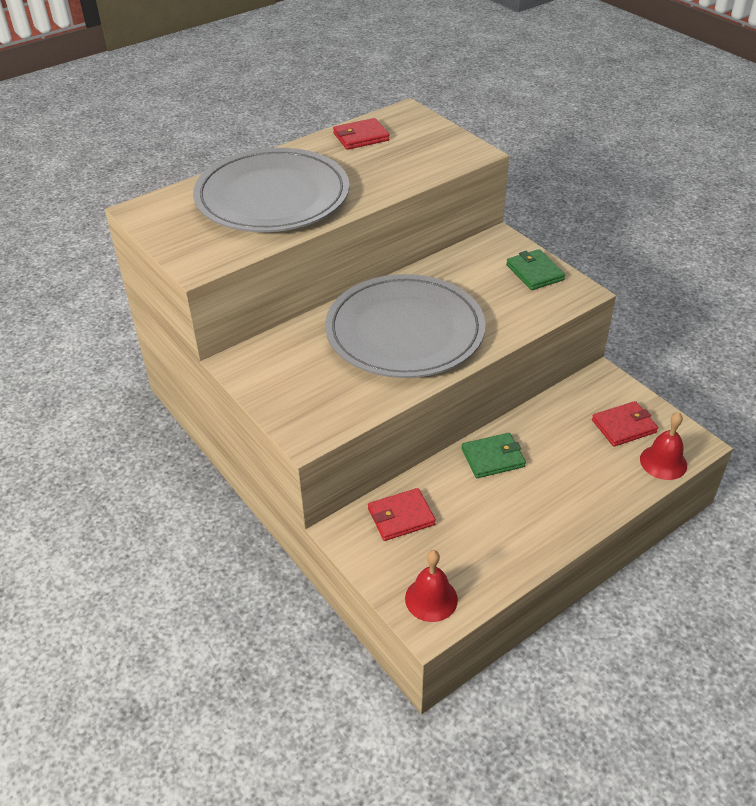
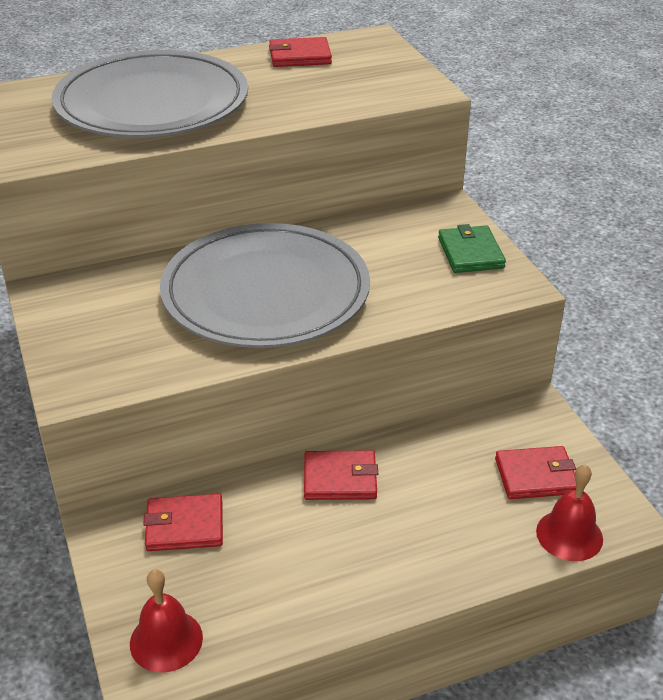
camera: 15 degrees right, 5 degrees down
green wallet [461,433,526,478] -> red wallet [304,451,378,500]

